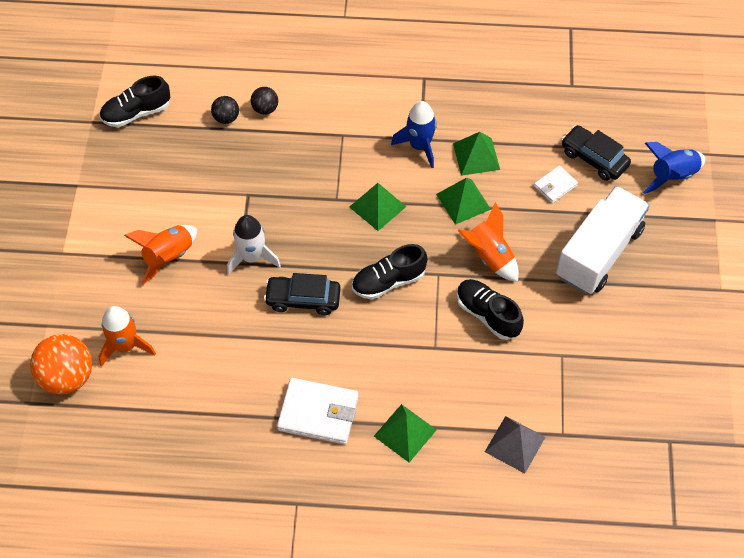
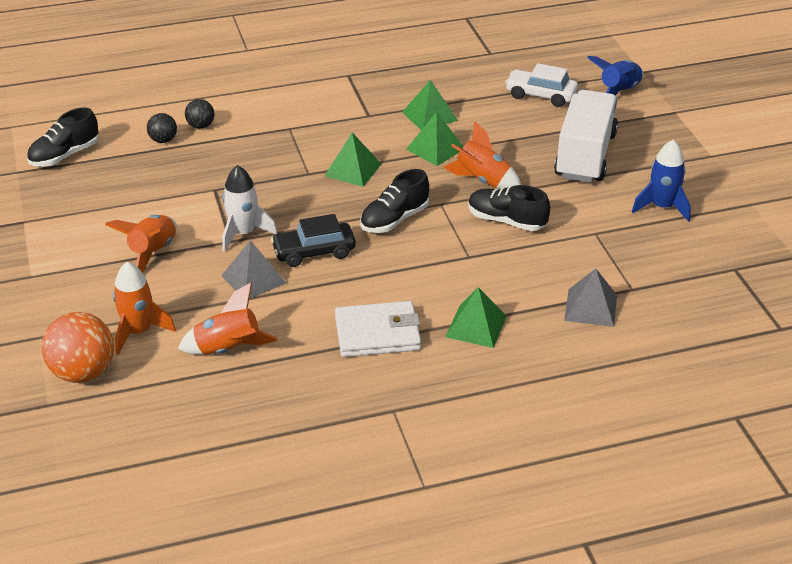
camera: 20 degrees left, 20 degrees down
blue rocket [391,101,437,168] -> blue rocket moved to [632,140,691,222]
white wallet [534,165,578,203] -> none
black car [562,125,631,181] -> white car [505,63,578,107]
none -> orange rocket [178,283,278,355]
none -> grey pyramid [221,240,286,299]

